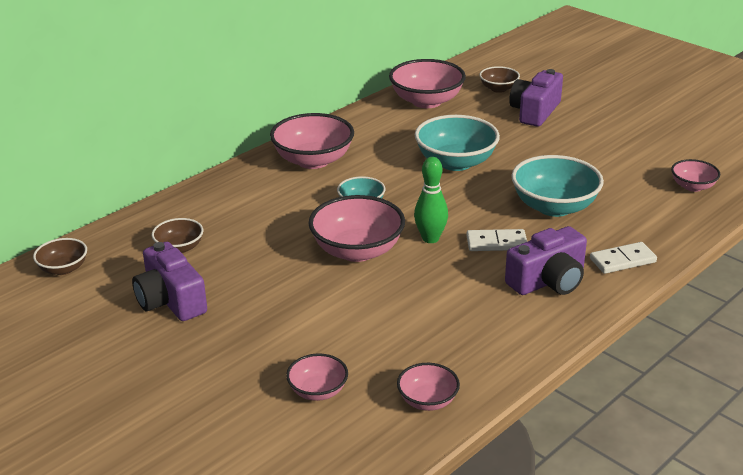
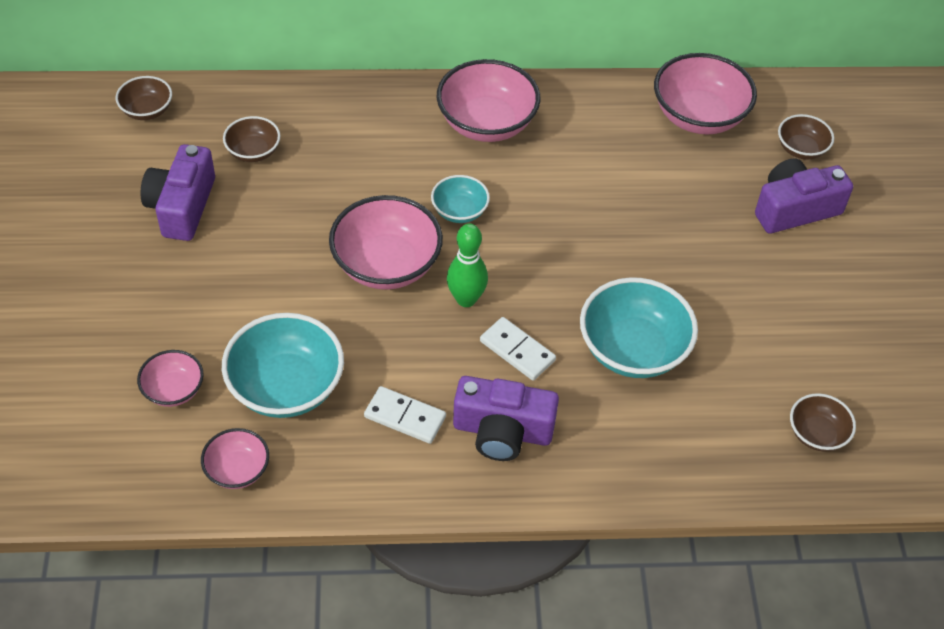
camera: 40 degrees right, 20 degrees up
turquoise bowl [415,115,500,171] -> turquoise bowl moved to [222,313,344,418]
white domino [590,242,657,274] -> white domino moved to [364,386,446,444]
pink bowl [671,159,720,192] -> brown bowl [790,393,856,452]

